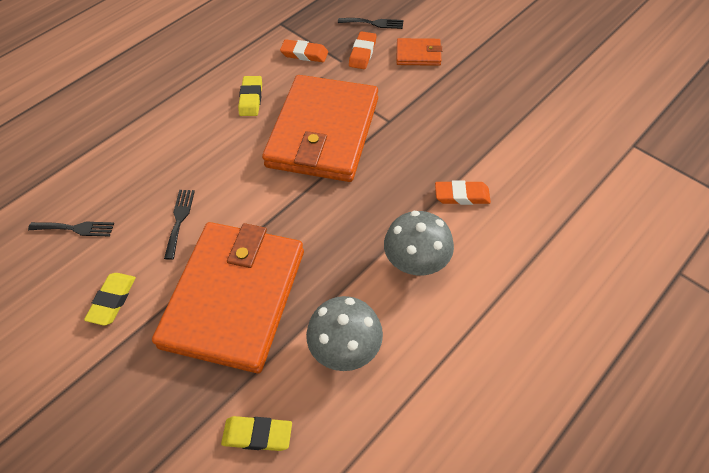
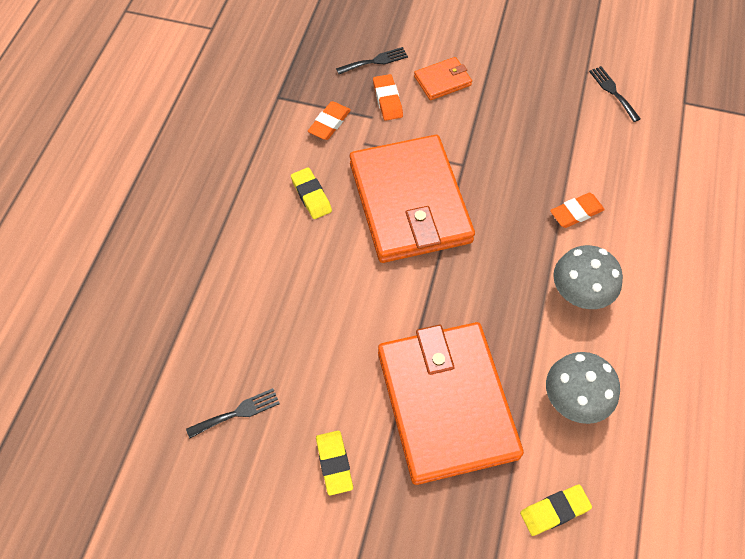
camera: 30 degrees left, 5 degrees up
black fork [164,190,195,260] -> black fork moved to [589,66,641,122]
orange eraser [280,39,328,62] -> orange eraser turned 45 degrees counterclockwise [308,101,351,140]

